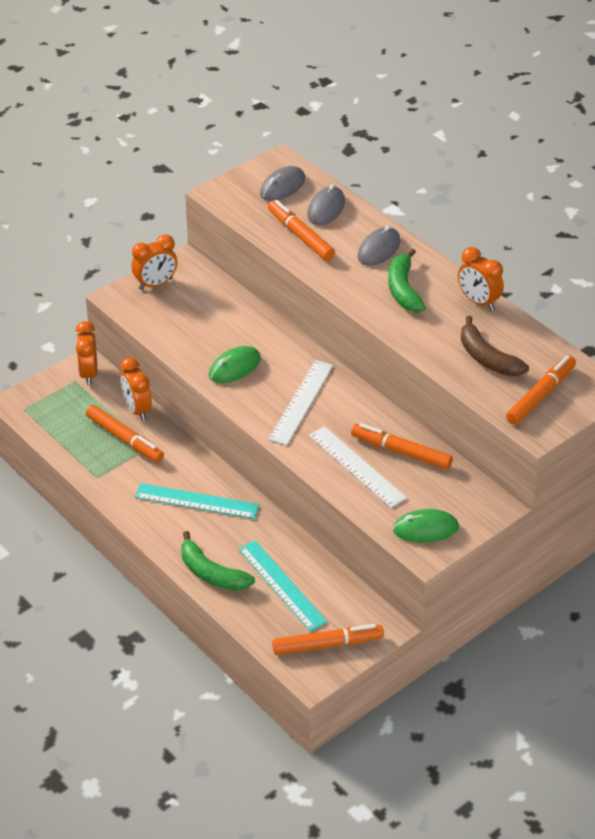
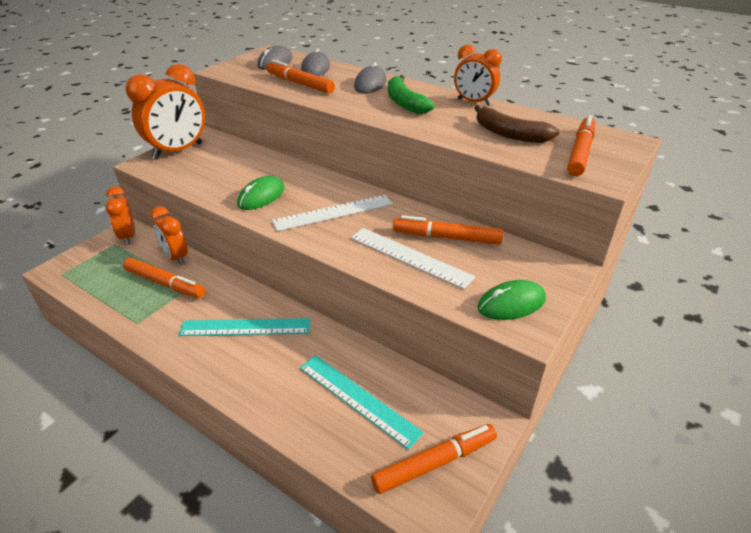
camera: 15 degrees left, 5 degrees down
orange clock [132,234,177,290] -> orange clock [126,64,205,159], size x1.65
green banana [181,531,255,591] -> none
white ruler [268,360,333,445] -> white ruler turned 60 degrees clockwise [272,195,393,231]

